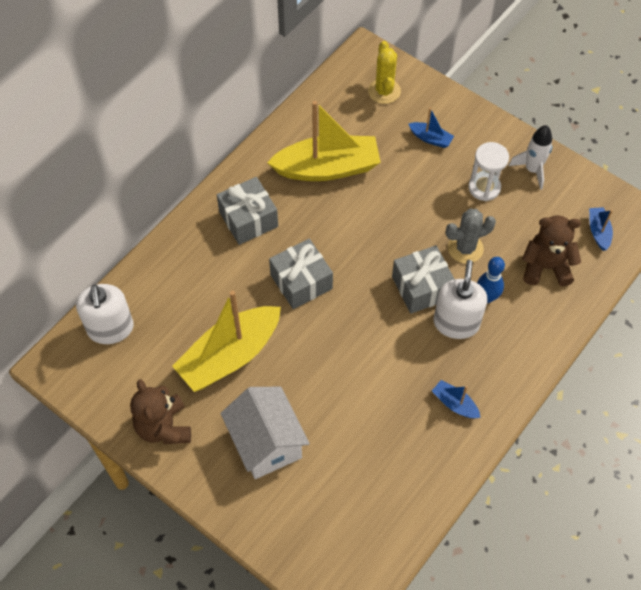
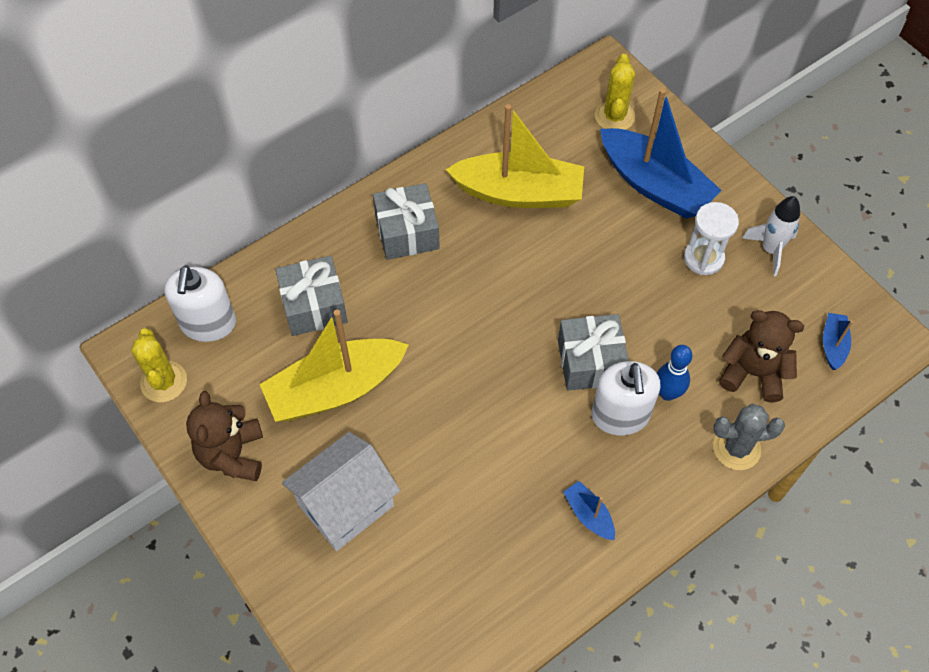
camera: 15 degrees right, 0 degrees up
white house [220,387,310,479] -> white house turned 60 degrees clockwise [282,432,400,551]
grey gift [269,238,333,309] -> grey gift moved to [275,256,348,336]
blue boat [409,108,454,148] -> blue boat [600,88,722,219], size x2.30
white soap dispenser [434,260,488,339] -> white soap dispenser turned 150 degrees clockwise [591,361,660,435]
grey cactus [446,209,496,264] -> grey cactus moved to [713,404,785,470]
none -> yellow cactus [131,328,187,402]

